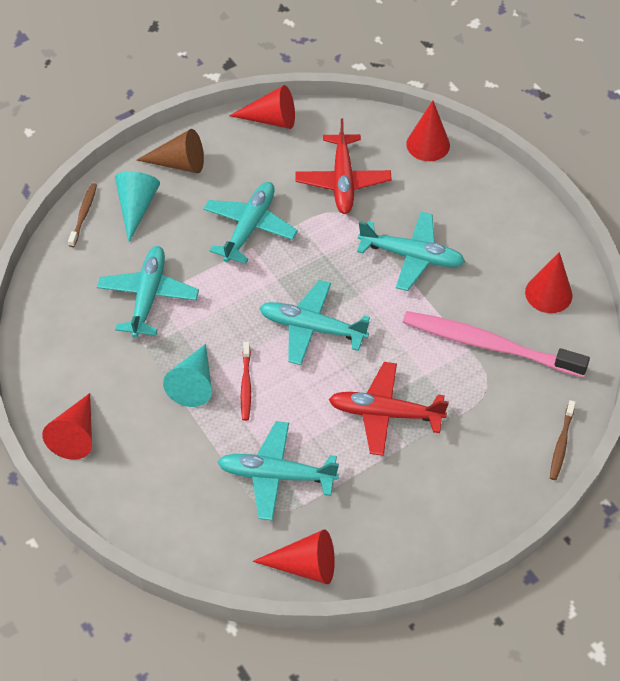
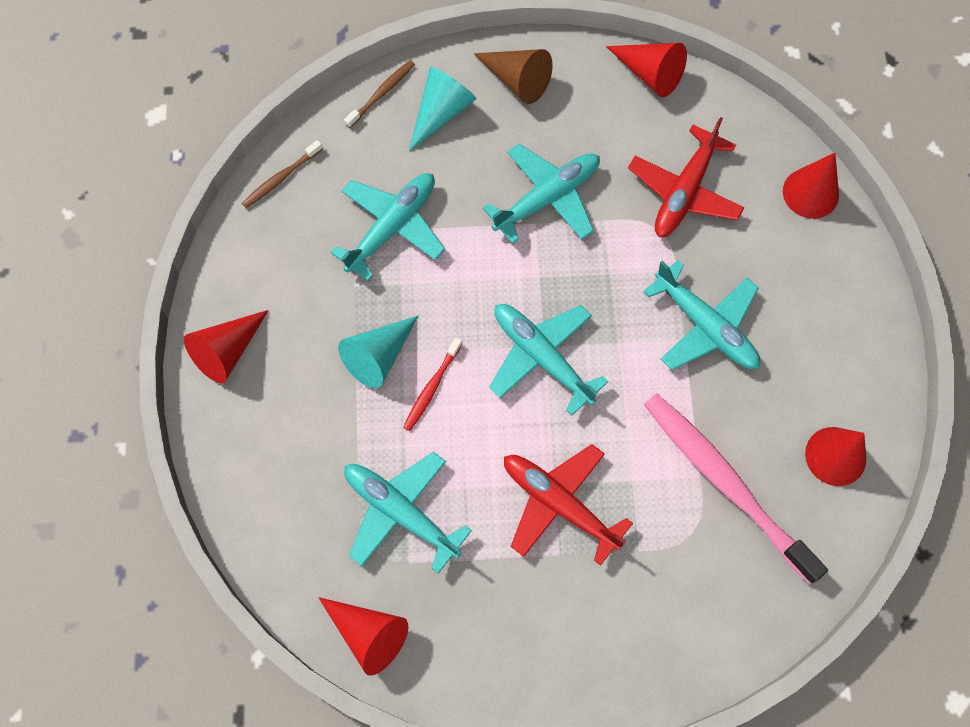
camera: 30 degrees right, 15 degrees up
brown toothbrush [550,400,576,480] -> brown toothbrush moved to [242,140,323,208]

